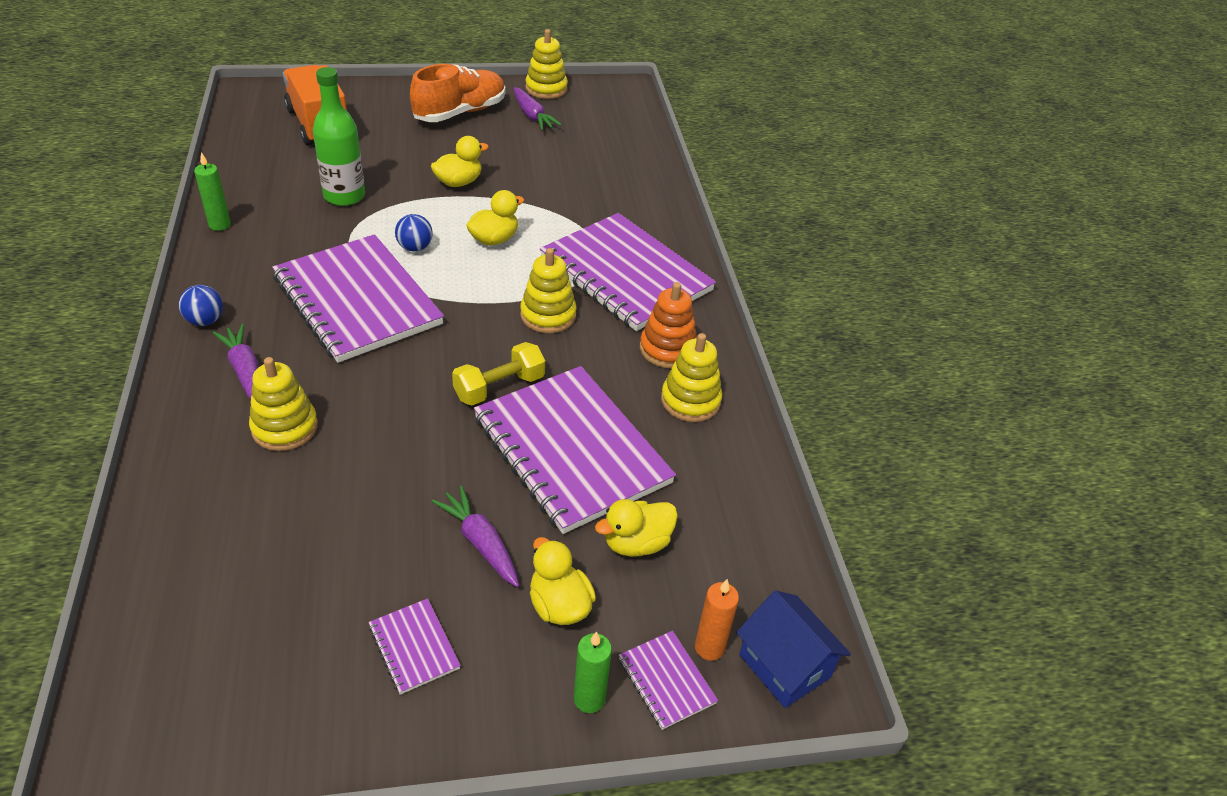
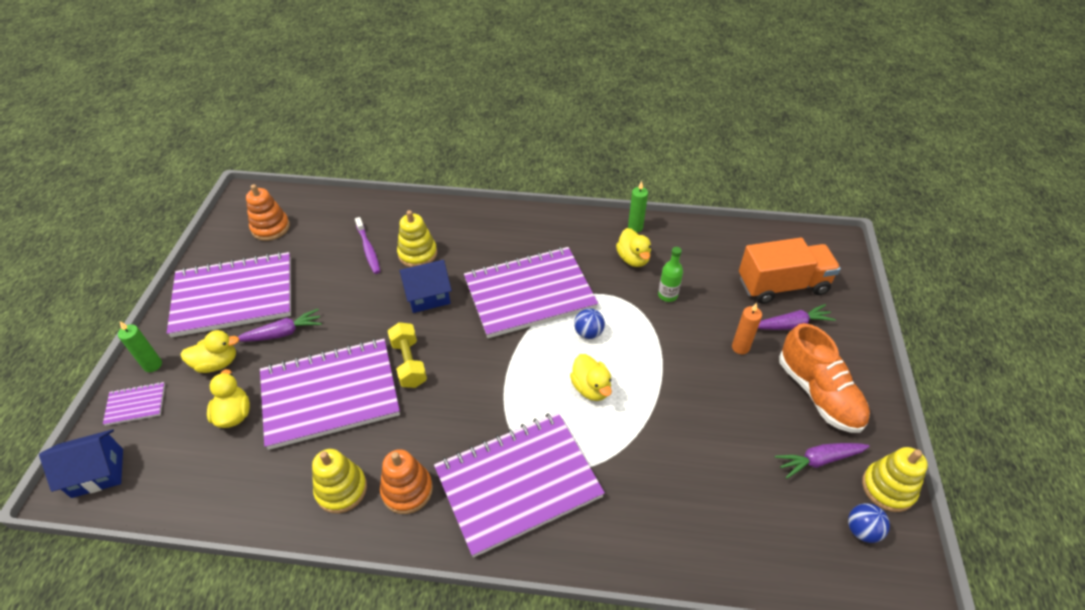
camera: 110 degrees right, 5 degrees up
blue ball [179,285,223,326] -> blue ball moved to [848,503,890,543]
purple carrot [213,324,259,399] -> purple carrot moved to [758,304,836,330]
green bottle [313,67,365,206] -> green bottle [658,247,683,302], size x0.58
purple notebook [368,598,461,695] -> purple notebook [167,252,291,337], size x2.43
yellow duck [431,136,489,187] -> yellow duck moved to [616,228,651,267]
yellow stacking toy [520,248,577,333] -> none
orange candle [695,579,739,661] -> orange candle moved to [732,303,762,354]
none -> orange stacking toy [246,184,290,241]
none -> purple toothbrush [355,217,380,274]
none -> blue house [399,260,452,313]

